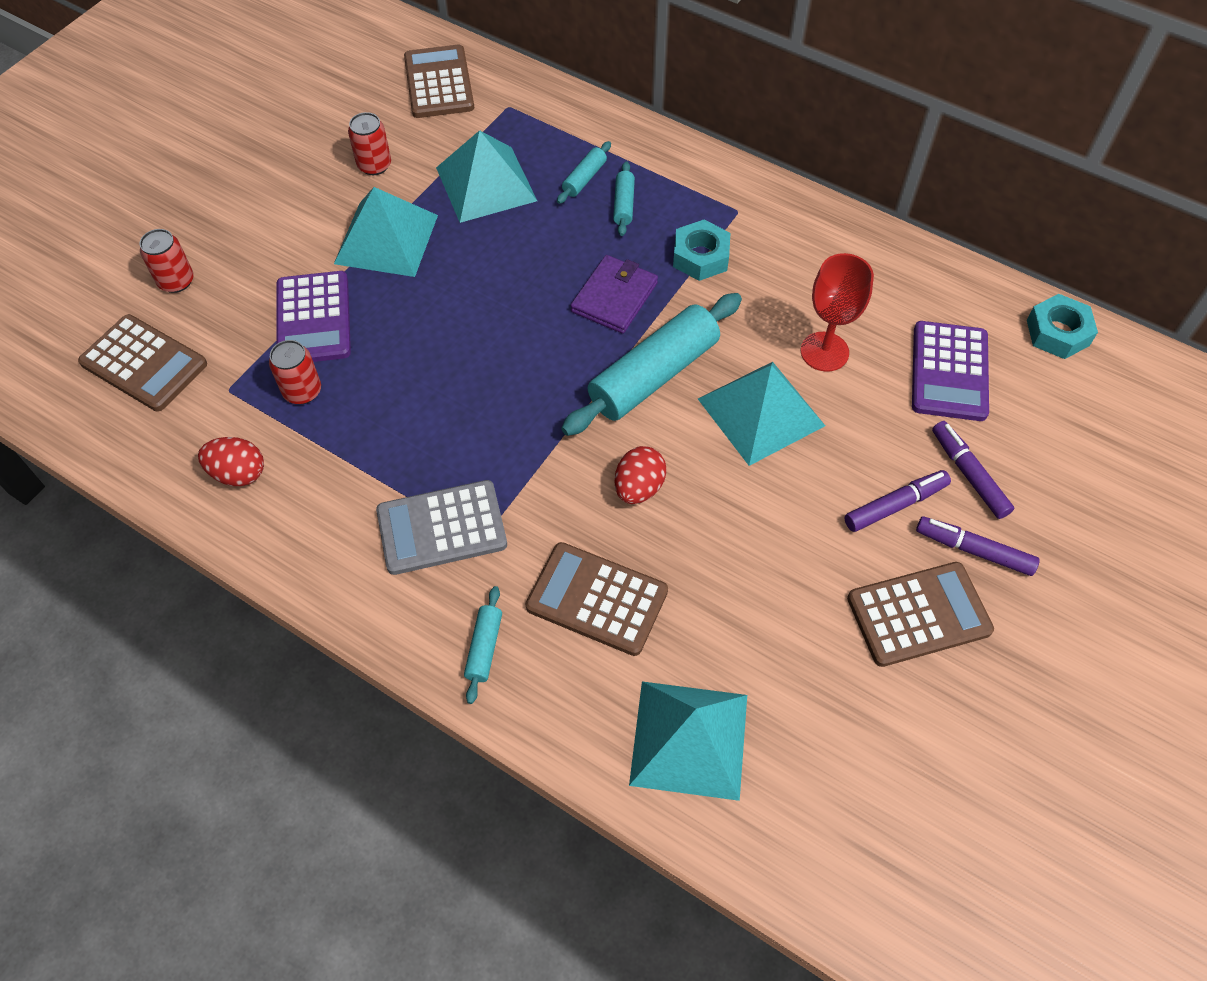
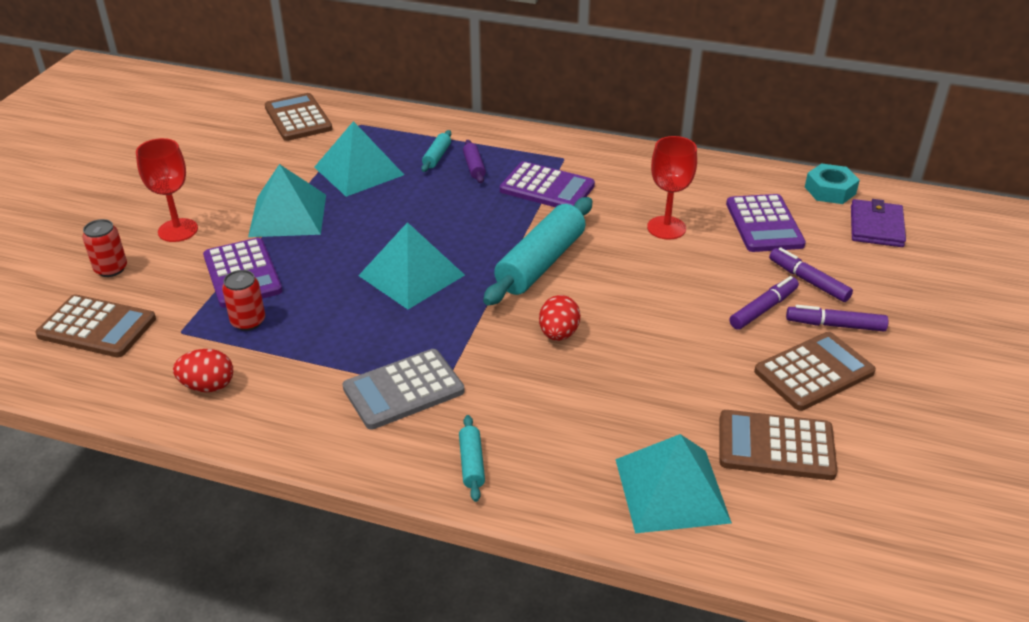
camera: 15 degrees left, 20 degrees down
red can [348,112,391,175] -> none
brown calculator [525,542,668,656] -> brown calculator moved to [719,410,838,480]
purple wallet [570,255,658,334] -> purple wallet moved to [851,199,906,247]
turquoise rolling pin [613,161,635,236] -> purple rolling pin [463,140,486,183]
turquoise nut [673,220,730,281] -> purple calculator [500,161,595,207]
turquoise pyramid [698,362,825,466] -> turquoise pyramid moved to [358,222,465,309]
none -> red goblet [136,138,198,242]

